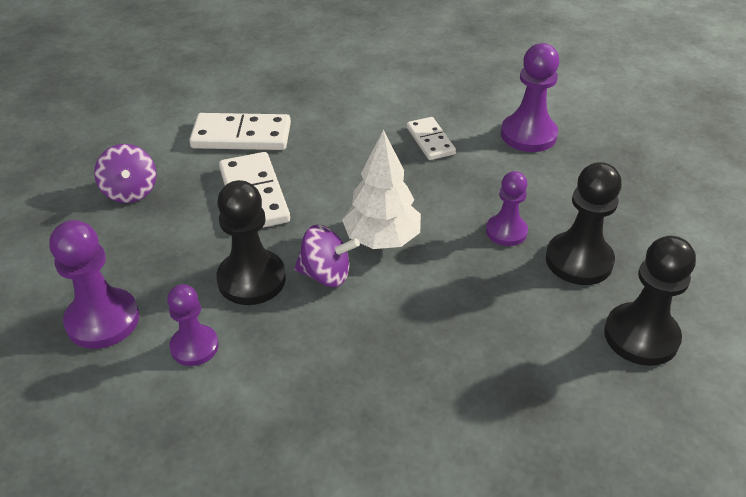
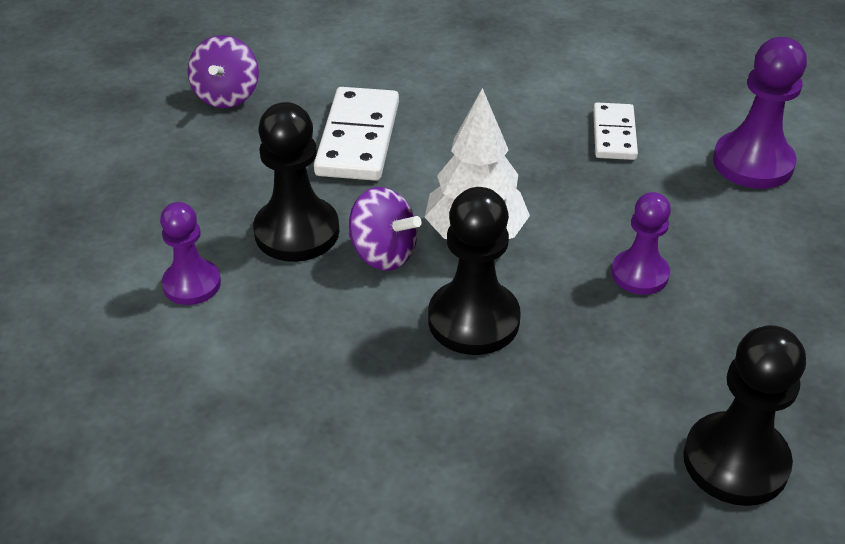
camera: 25 degrees right, 0 degrees up
purple pawn [49,220,139,349] -> none
white domino [189,113,291,150] -> none
black pawn [546,162,622,285] -> black pawn moved to [428,187,521,355]

